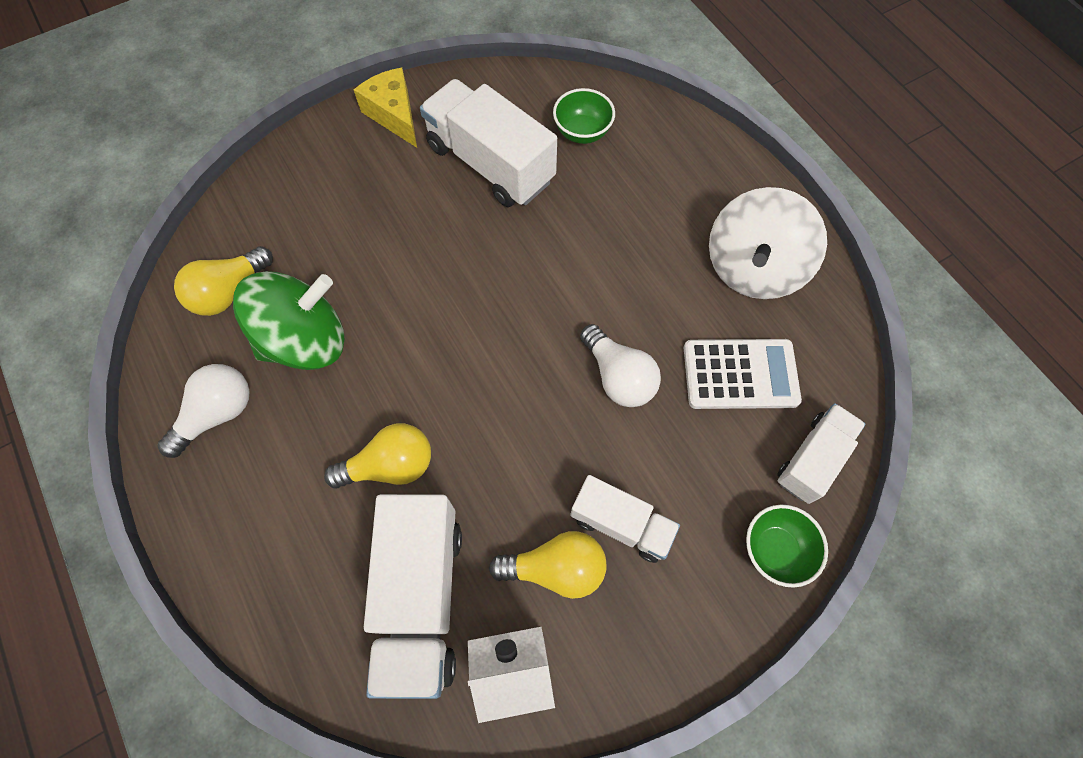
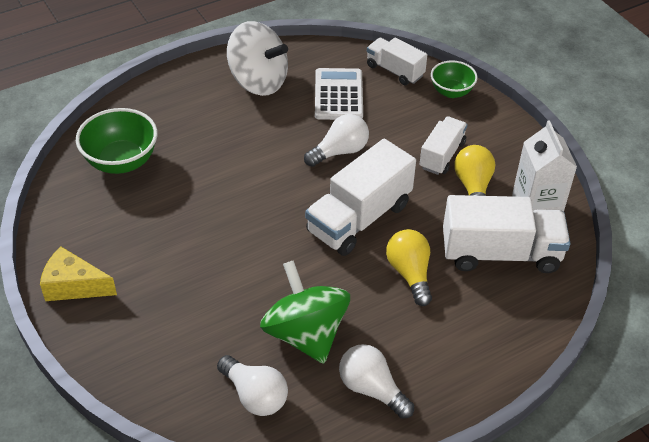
camera: 90 degrees left, 20 degrees down
yellow light bulb [174,246,273,316] -> white light bulb [217,355,288,416]
yellow cheese [354,68,417,148] -> yellow cheese turned 45 degrees clockwise [40,247,117,301]
white truck [420,79,557,207] -> white truck moved to [305,139,416,256]
green bowl [553,88,615,144] -> green bowl [76,108,158,174], size x1.59

